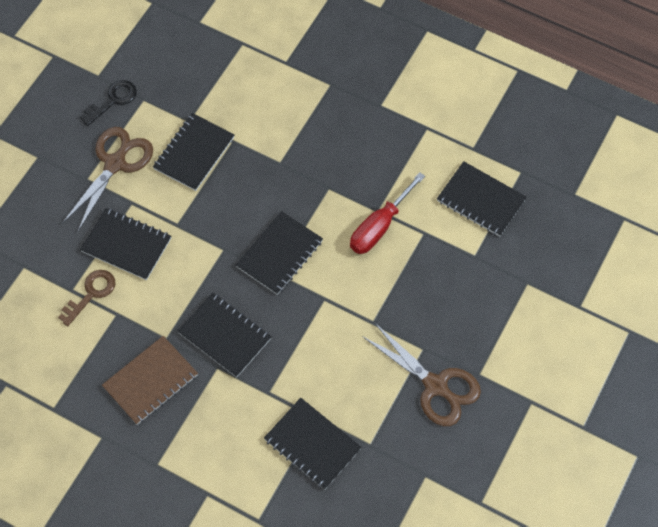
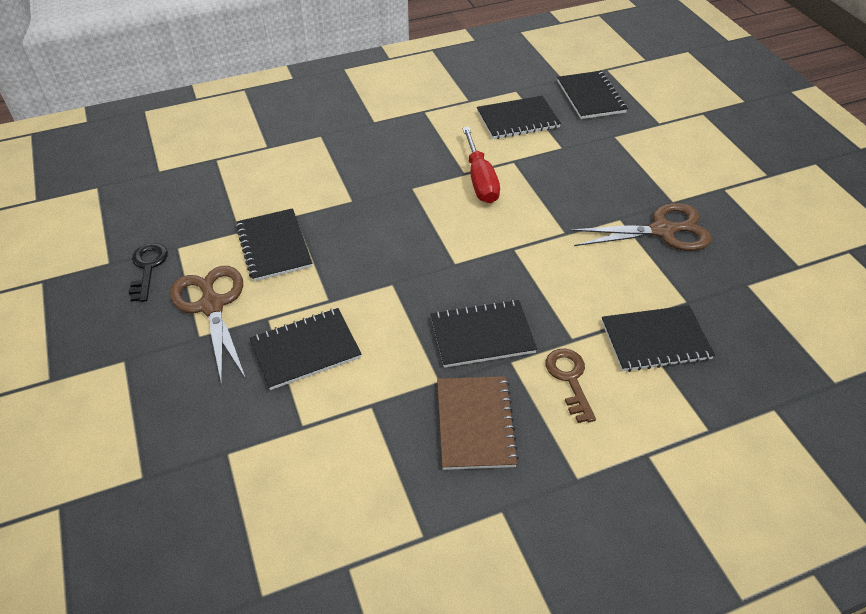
camera: 50 degrees left, 15 degrees down
brown key [58,270,115,326] -> brown key moved to [545,348,596,423]
black notebook [236,211,323,295] -> black notebook moved to [557,71,628,119]

